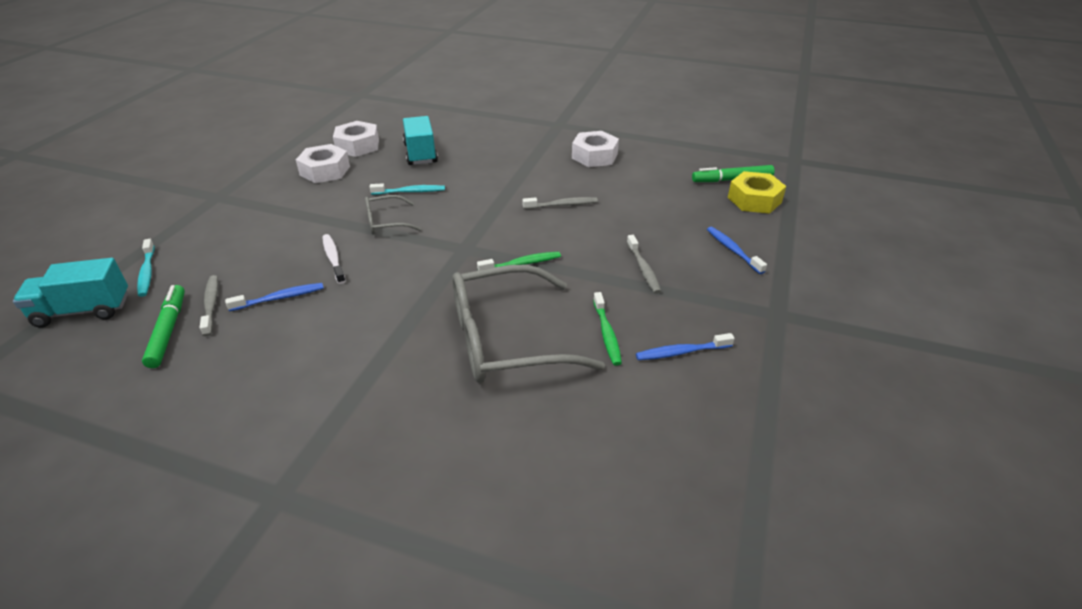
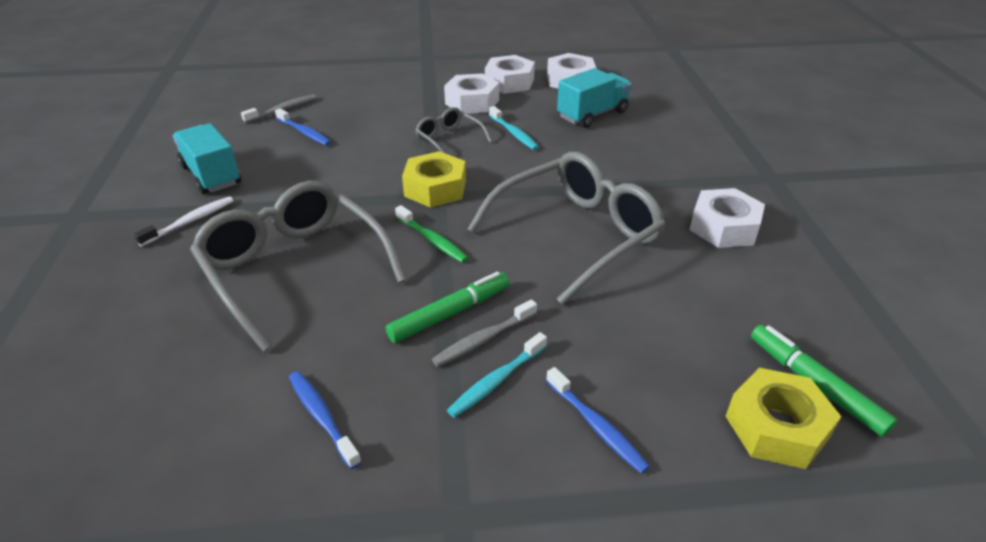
camera: 65 degrees right, 0 degrees up
turquoise truck [13,258,128,327] -> turquoise truck moved to [173,123,241,194]
turquoise toothbrush [137,239,155,297] -> turquoise toothbrush moved to [447,332,547,418]
green marker [142,285,185,368] -> green marker moved to [386,272,509,343]
white toothbrush [322,234,346,284] -> white toothbrush moved to [134,196,234,247]
grey toothbrush [522,197,598,209] -> grey glasses [468,152,665,305]
green toothbrush [593,292,622,366] -> none
blue toothbrush [707,227,767,274] -> blue toothbrush turned 105 degrees clockwise [546,367,650,474]
none -> yellow nut [402,151,466,208]
none -> white nut [444,73,499,114]

